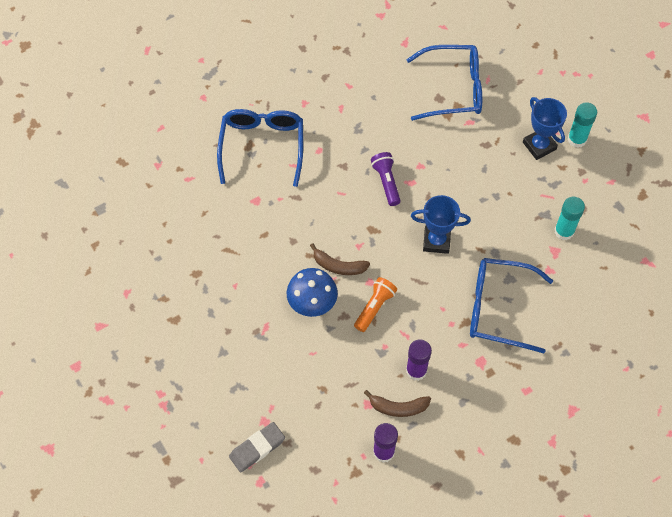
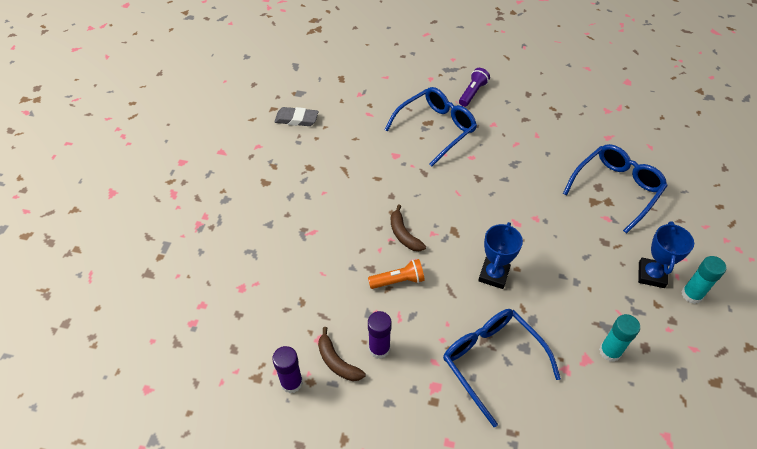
camera: 45 degrees right, 10 degrees down
grey eraser [229,422,285,472] -> grey eraser moved to [274,107,319,126]
blue mushroom [287,268,338,317] -> none
purple flashlight [371,152,401,206] -> purple flashlight moved to [459,68,490,107]
blue glasses [406,45,482,121] -> blue glasses turned 90 degrees counterclockwise [563,144,668,234]
blue trophy [411,195,471,254] -> blue trophy turned 60 degrees clockwise [478,222,523,289]

